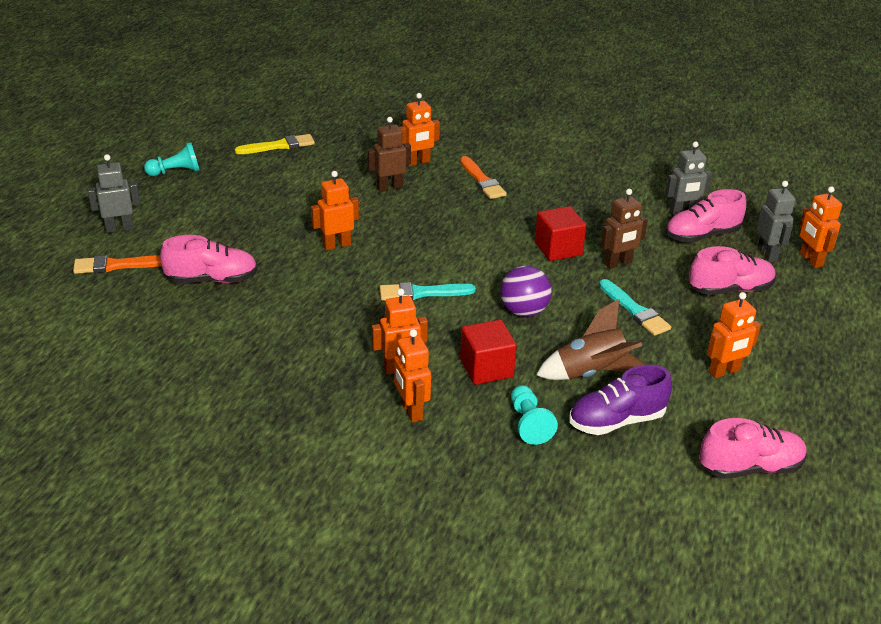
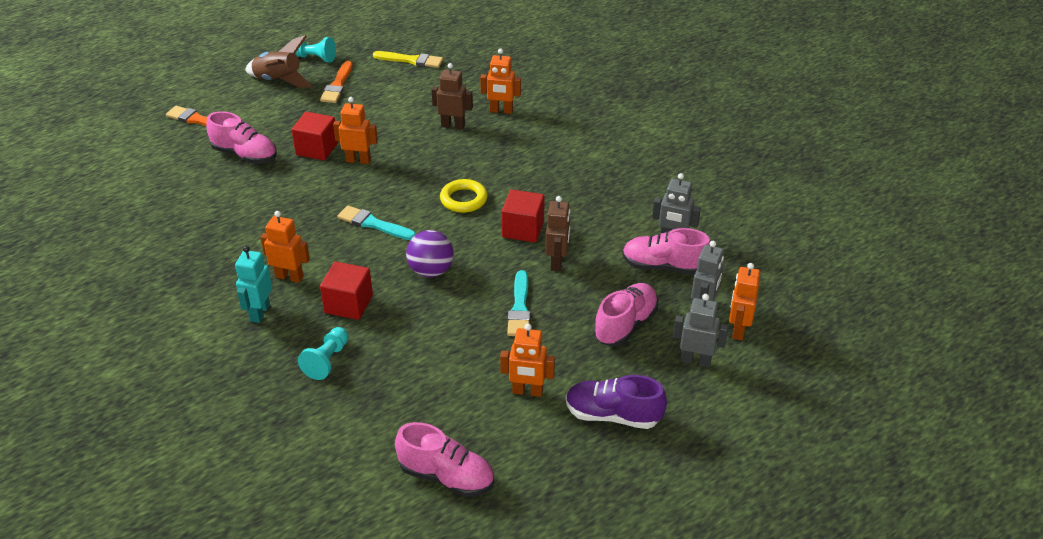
camera: 35 degrees right, 5 degrees up
grey robot [87,154,140,233] -> grey robot moved to [673,294,729,368]
orange robot [394,329,431,423] -> turquoise robot [235,246,272,323]
orange brush [460,156,507,199] -> orange brush moved to [320,61,353,103]
brown rocket [536,299,645,380] -> brown rocket moved to [245,35,312,88]
purple shoe [569,365,672,435] -> purple shoe moved to [566,375,667,429]
brown robot [601,189,648,269] -> brown robot turned 90 degrees counterclockwise [545,196,570,271]
pink shoe [689,246,776,295] -> pink shoe turned 75 degrees counterclockwise [594,283,658,346]
none -> red cube [292,112,338,161]
none -> yellow ring [440,179,488,213]

